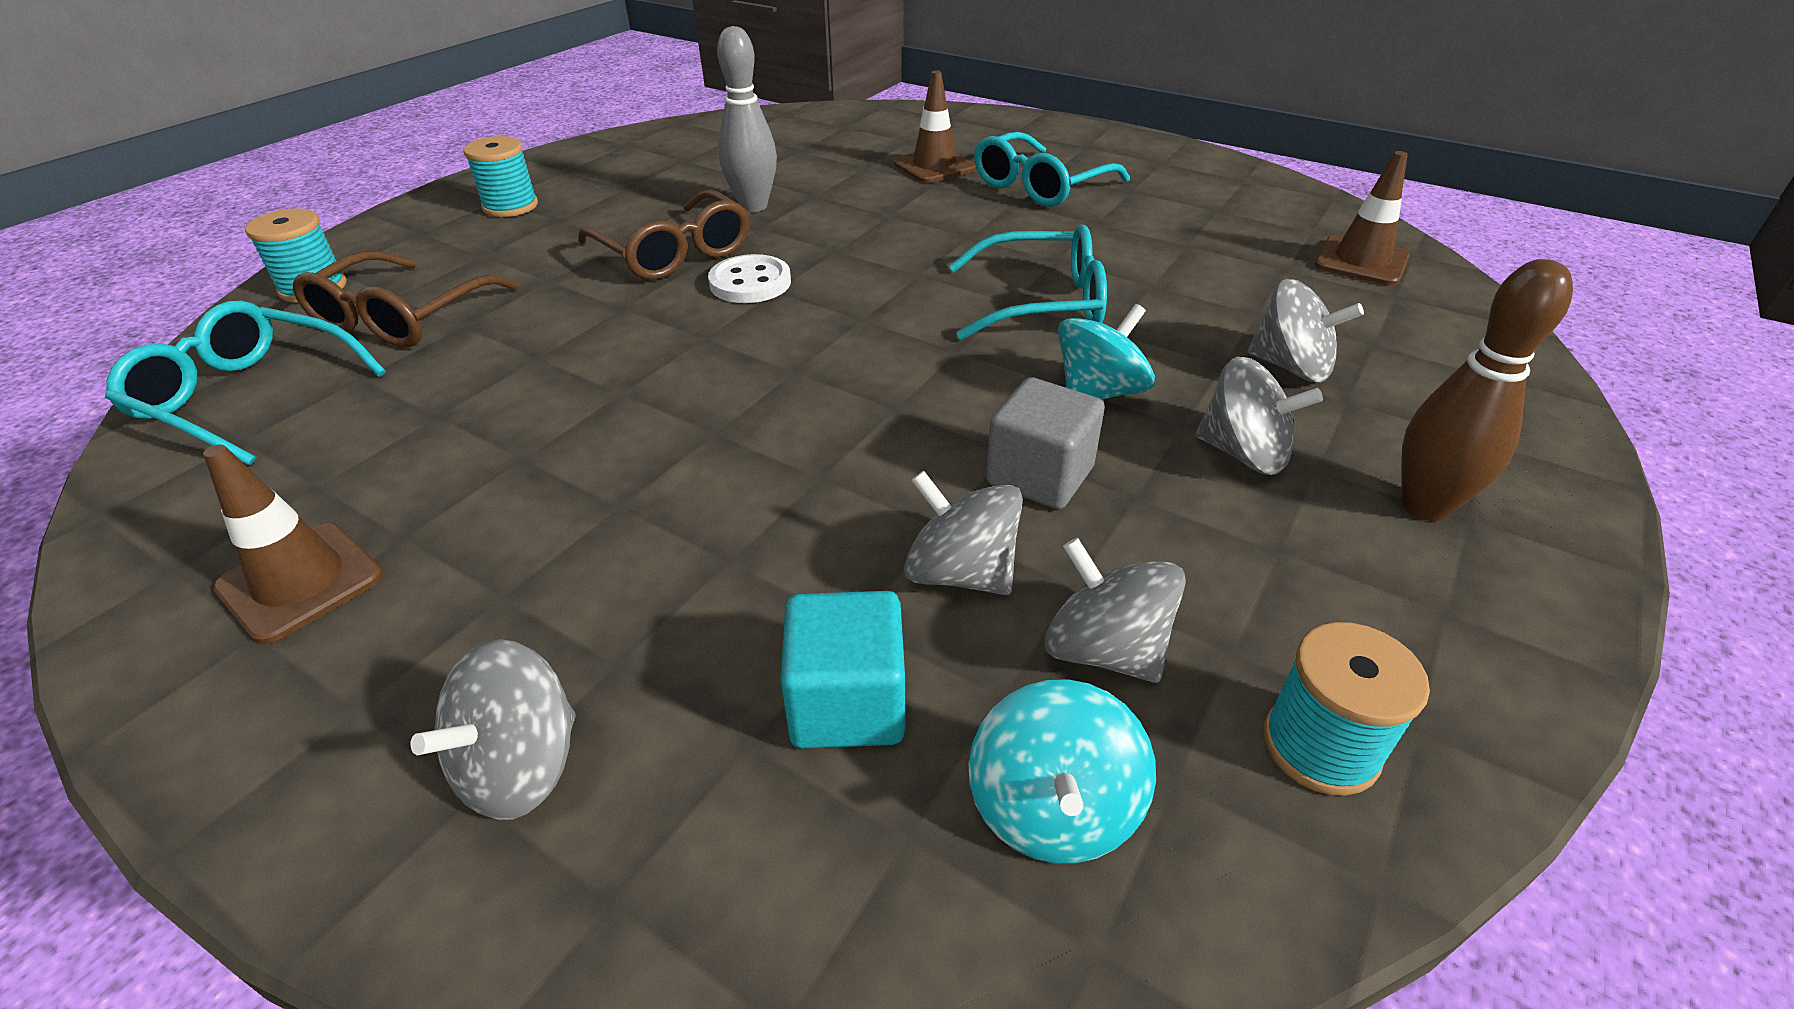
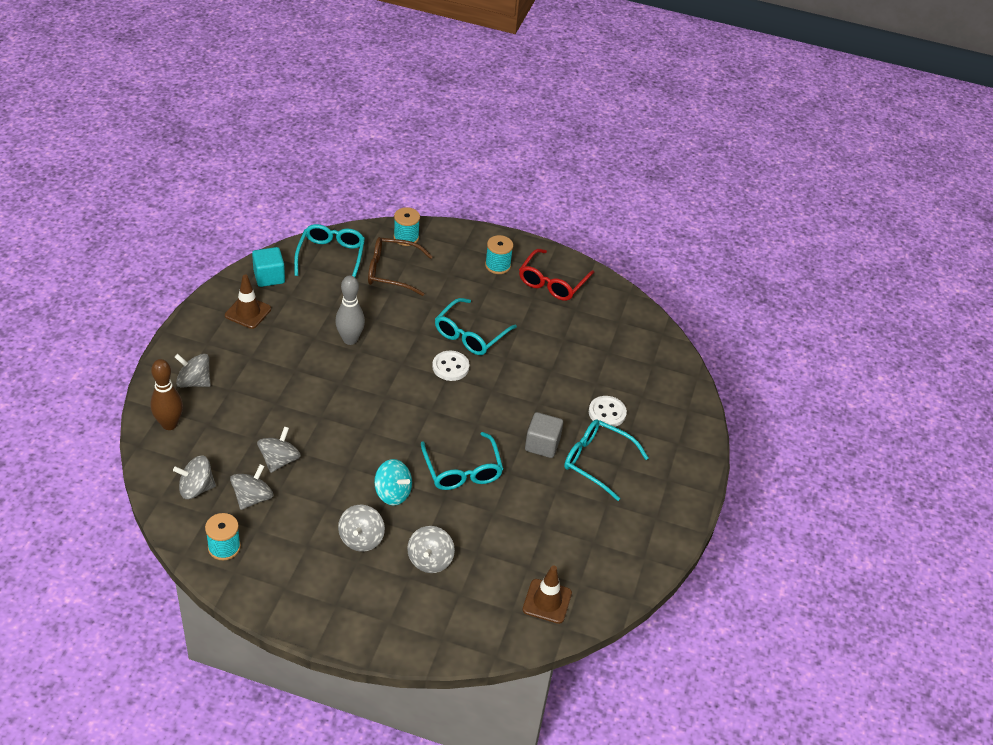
camera: 70 degrees right, 5 degrees up
brown glasses [578,190,749,280] -> turquoise glasses [435,298,517,355]
grey bowling pin [717,26,777,212] -> grey bowling pin moved to [335,276,365,345]
turquoise cube [780,591,905,749] -> turquoise cube moved to [252,247,285,287]
brown traffic cone [893,70,976,183] -> white button [589,396,627,427]
turquoise spinning top [968,679,1156,864] -> grey spinning top [173,455,216,499]
grey cube [986,377,1105,509] -> grey cube moved to [525,412,563,458]
brown bowling pin [1401,259,1573,521] -> brown bowling pin moved to [150,359,183,430]
none -> red glasses [519,249,595,301]

